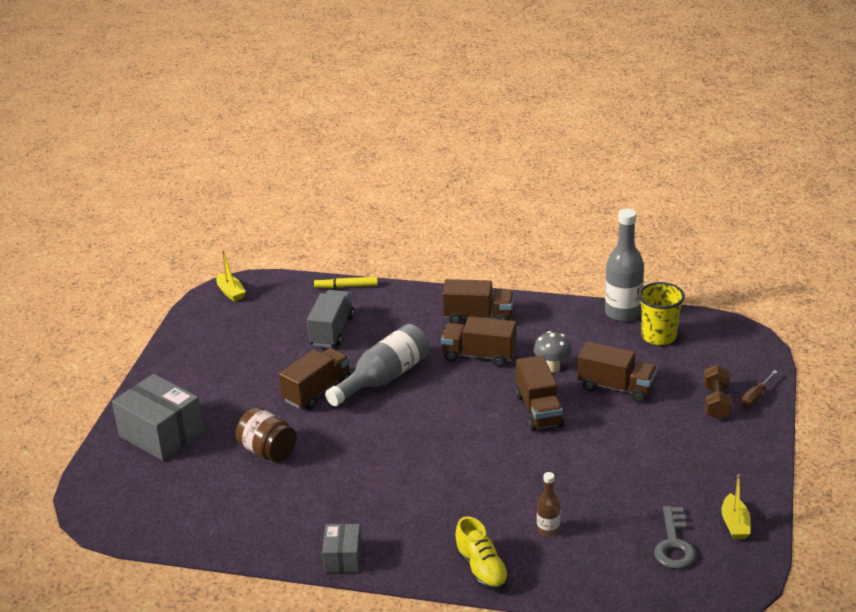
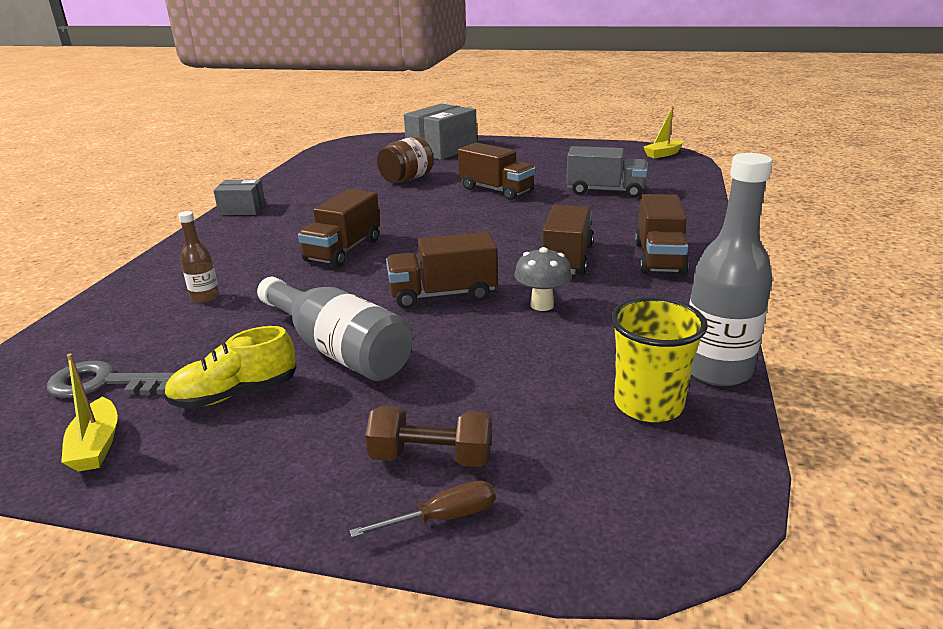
camera: 90 degrees right, 5 degrees down
yellow marker [314,277,378,288] -> none
grey bottle [325,324,430,406] -> grey bottle moved to [257,277,413,381]
yellow shoe [455,517,509,591] -> yellow shoe moved to [164,326,296,408]
brown truck [577,342,657,403] -> brown truck moved to [298,189,380,267]
yellow boat [721,474,751,540] -> yellow boat turned 105 degrees counterclockwise [61,353,118,472]
brown screwdriver [742,370,778,407] -> brown screwdriver turned 120 degrees clockwise [350,481,495,538]

